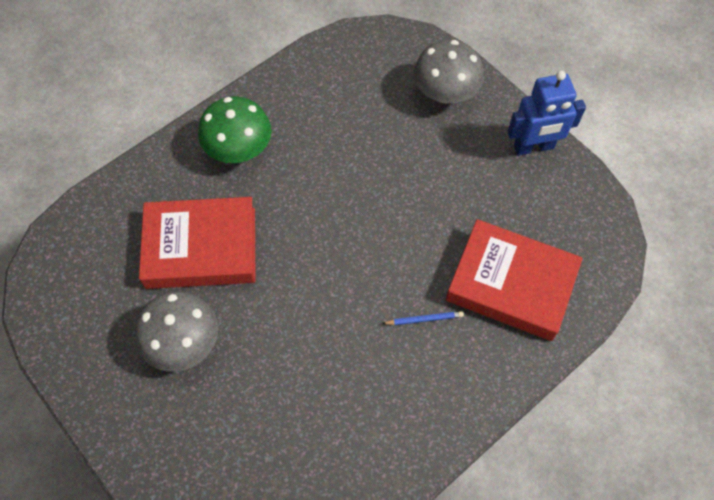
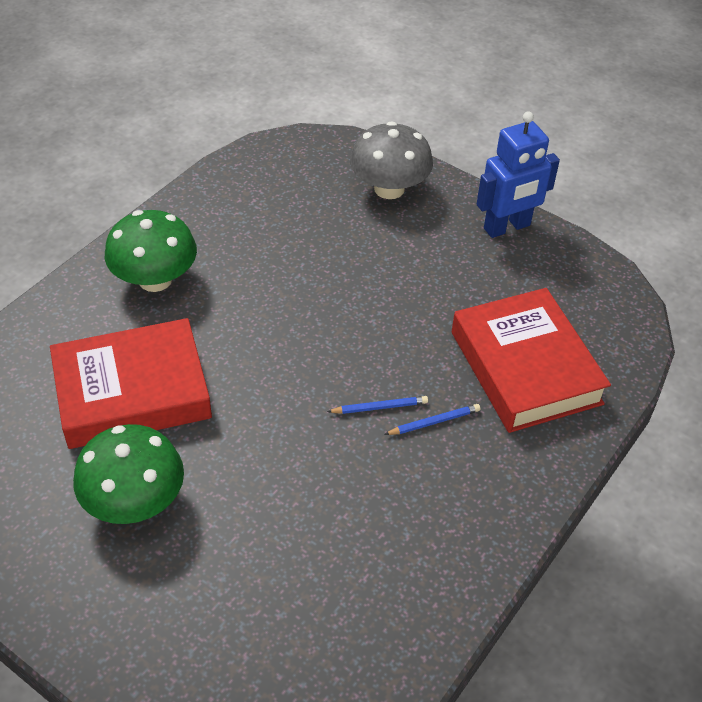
camera: 15 degrees left, 15 degrees down
grey mushroom [135,291,218,372] -> green mushroom [73,424,184,524]
red book [446,219,583,341] -> red book turned 60 degrees clockwise [452,288,611,433]
none -> blue pencil [327,396,428,414]

